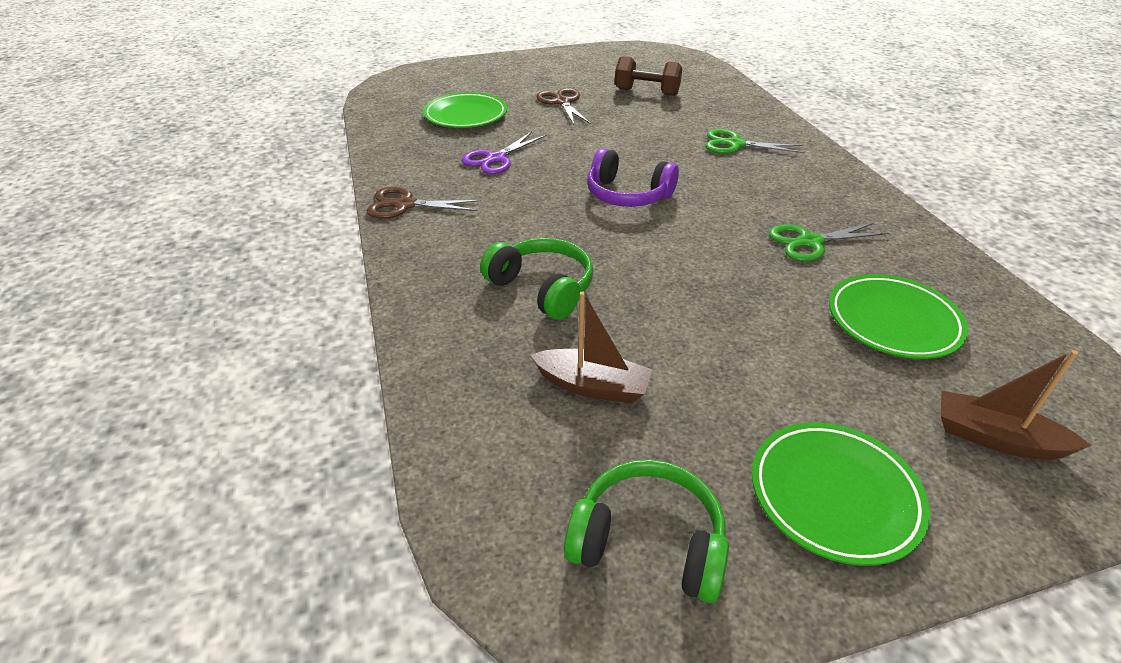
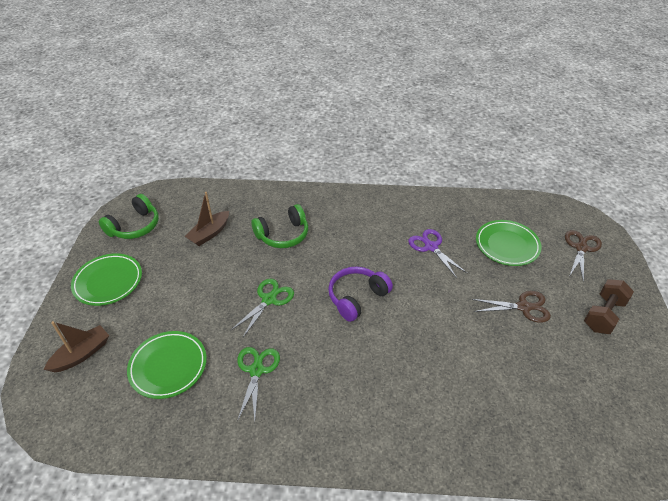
camera: 110 degrees right, 5 degrees up
brown scissors [367,187,481,219] -> brown scissors moved to [565,230,602,282]
brown dumbbell [615,56,682,96] -> brown dumbbell moved to [584,279,634,334]
green scissors [705,129,804,154] -> green scissors moved to [230,279,294,337]

